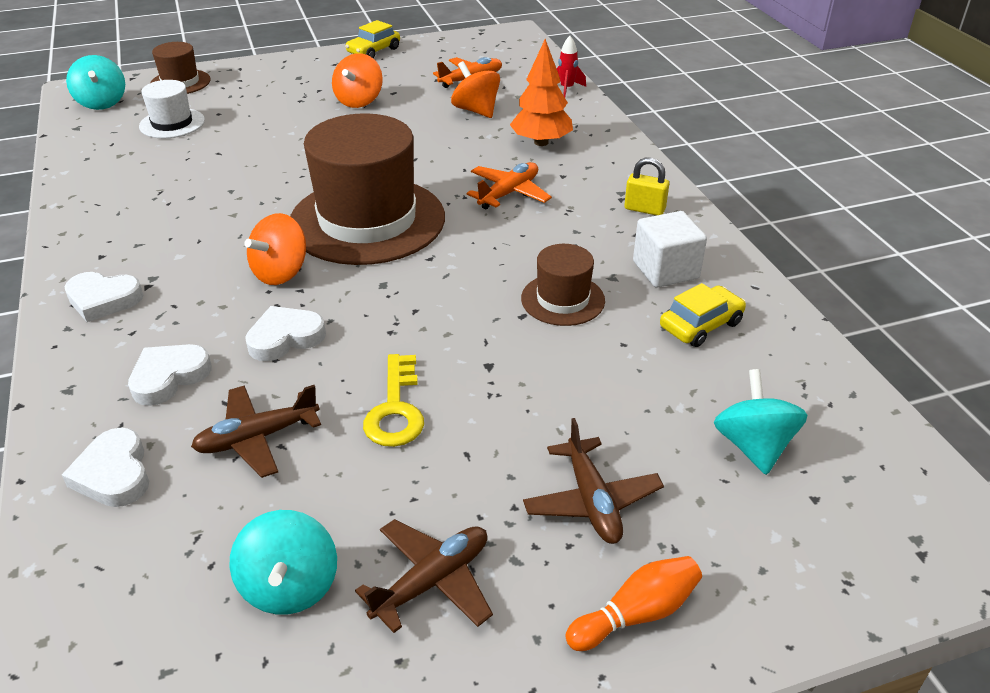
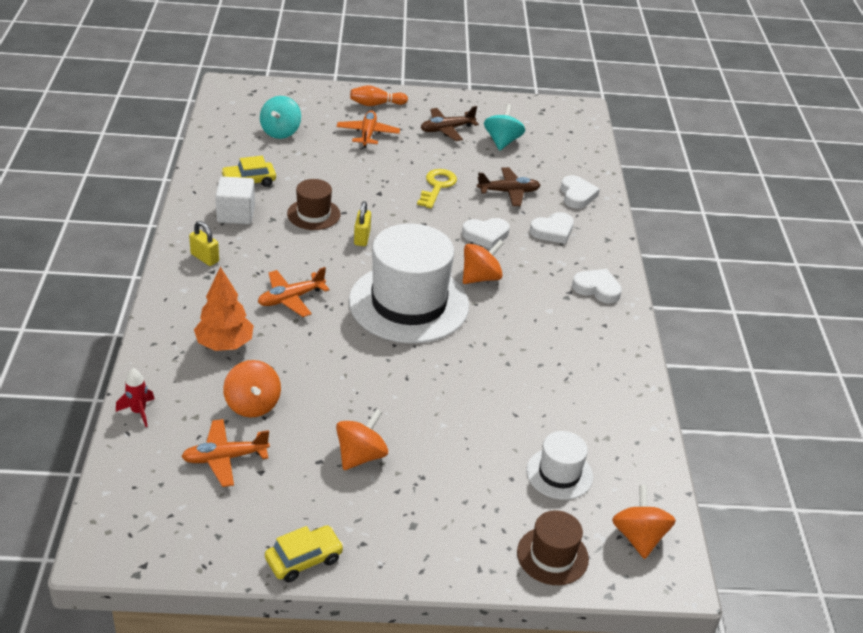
camera: 165 degrees left, 0 degrees up
turquoise spinning top [66,55,125,110] -> orange spinning top [612,485,676,559]
brown hat [290,113,445,265] -> white hat [349,224,469,343]
brown plane [523,418,664,544] -> orange plane [337,111,400,148]
none -> yellow padlock [354,201,371,246]

